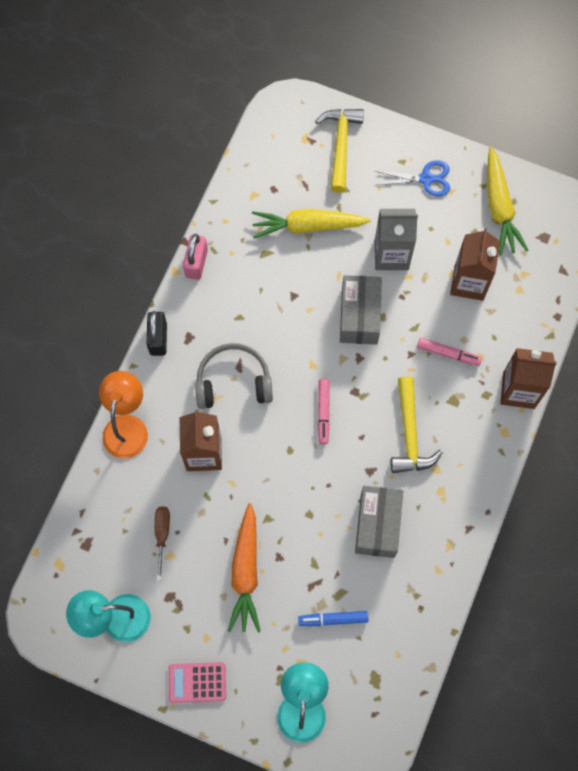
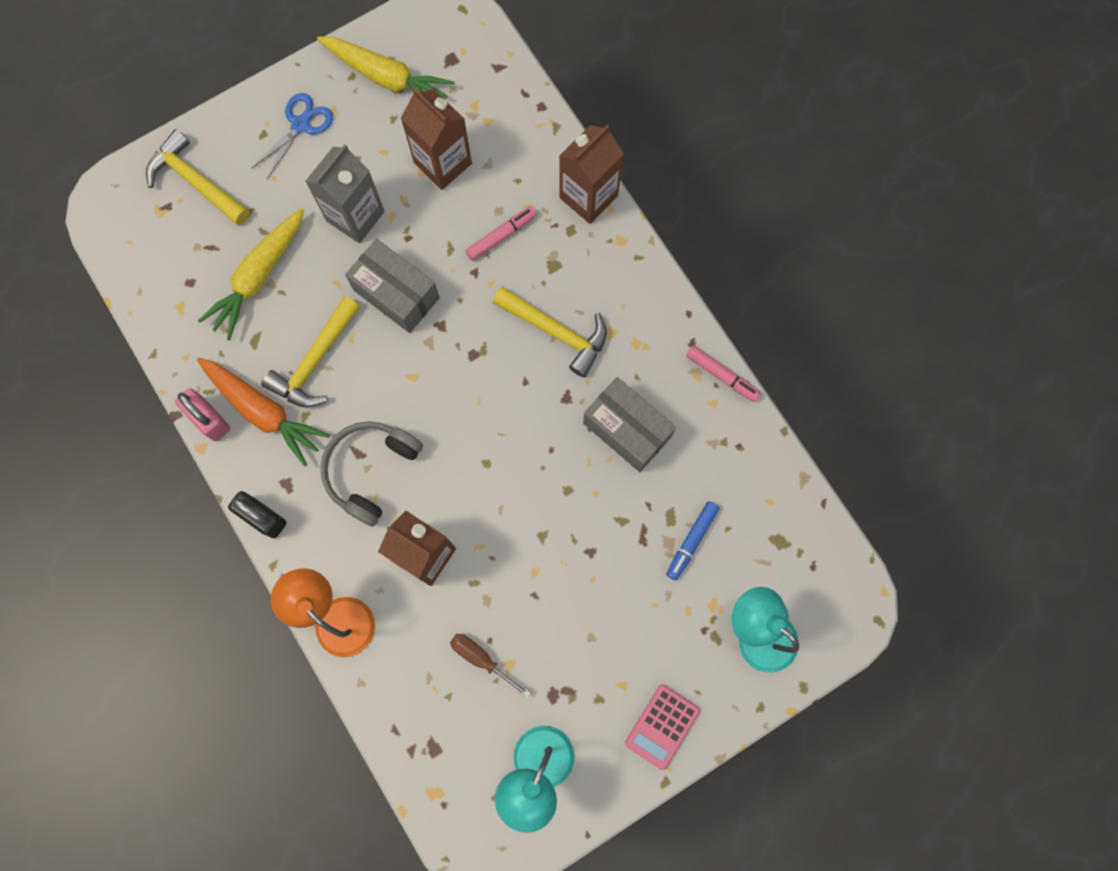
camera: 55 degrees left, 5 degrees up
orange carrot [228,503,261,633] -> orange carrot moved to [197,358,330,466]
pink marker [317,379,330,444] -> pink marker moved to [686,345,761,402]
none -> yellow hammer [261,296,360,408]

